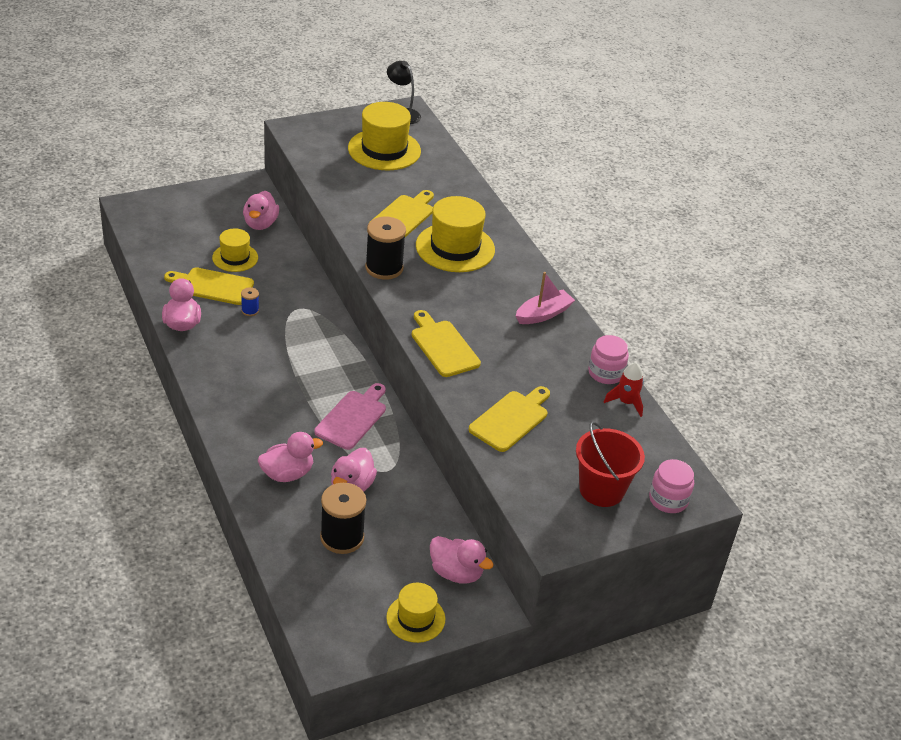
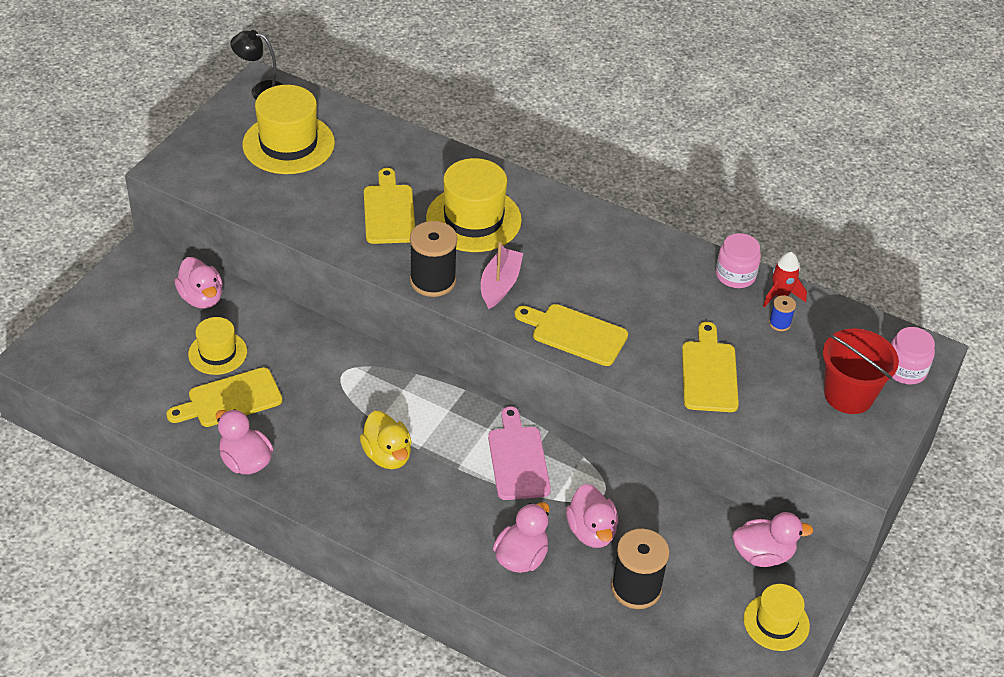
camera: 35 degrees left, 5 degrees up
blue spool [241,287,259,316] -> blue spool moved to [769,295,796,331]
pink boat [516,272,575,324] -> pink boat moved to [481,242,523,309]
none -> yellow duck [360,411,412,469]

